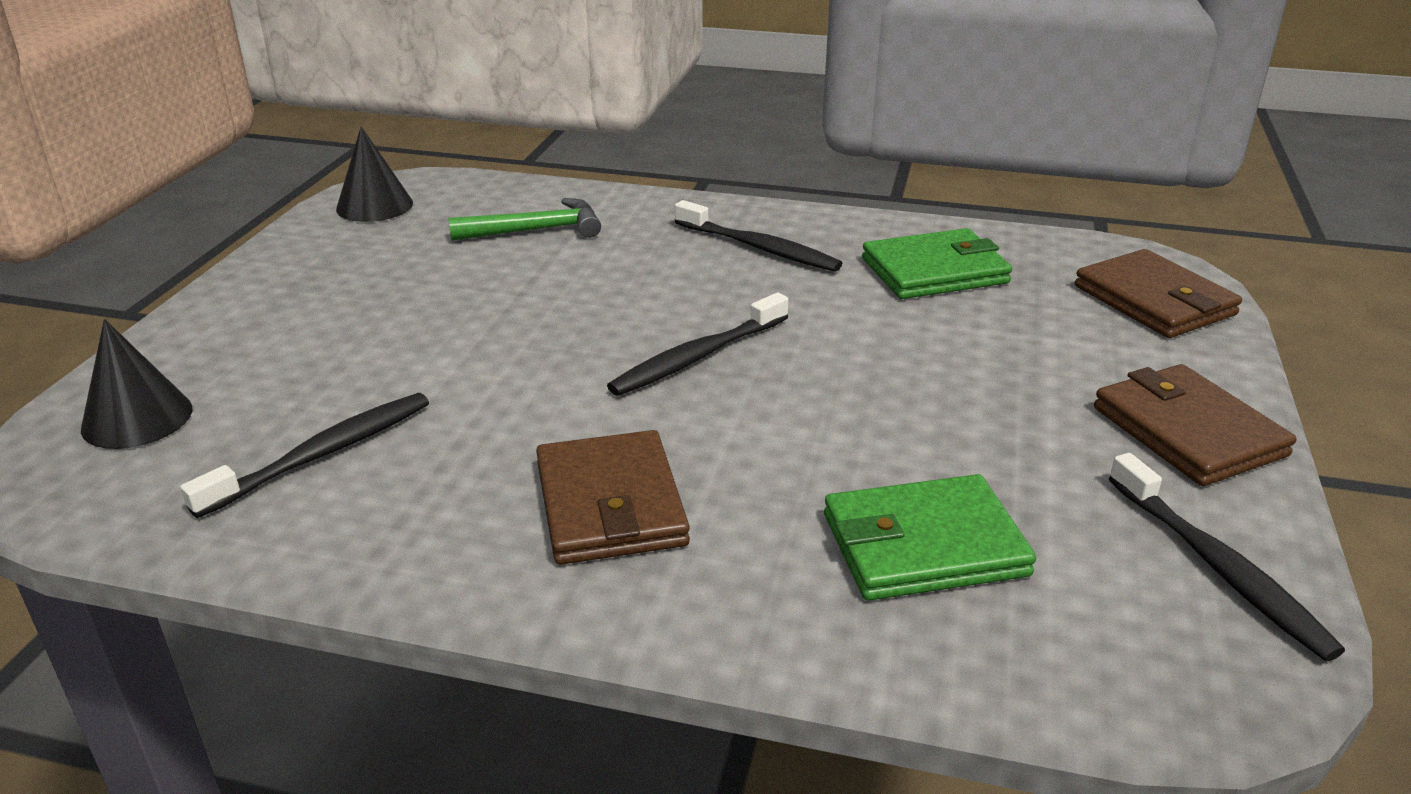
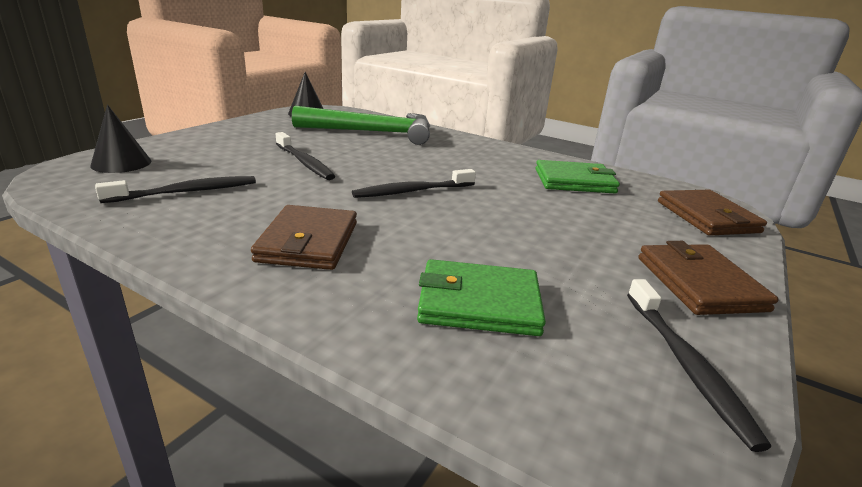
camera: 15 degrees right, 5 degrees down
green hammer [448,198,601,241] -> green hammer [292,106,430,145], size x1.80
black toothbrush [675,200,842,272] -> black toothbrush moved to [276,132,335,180]

